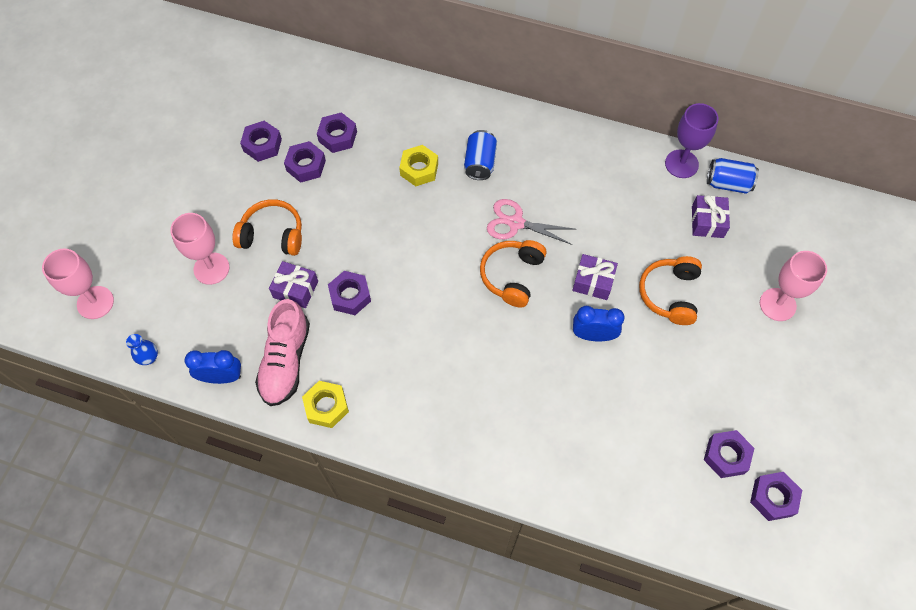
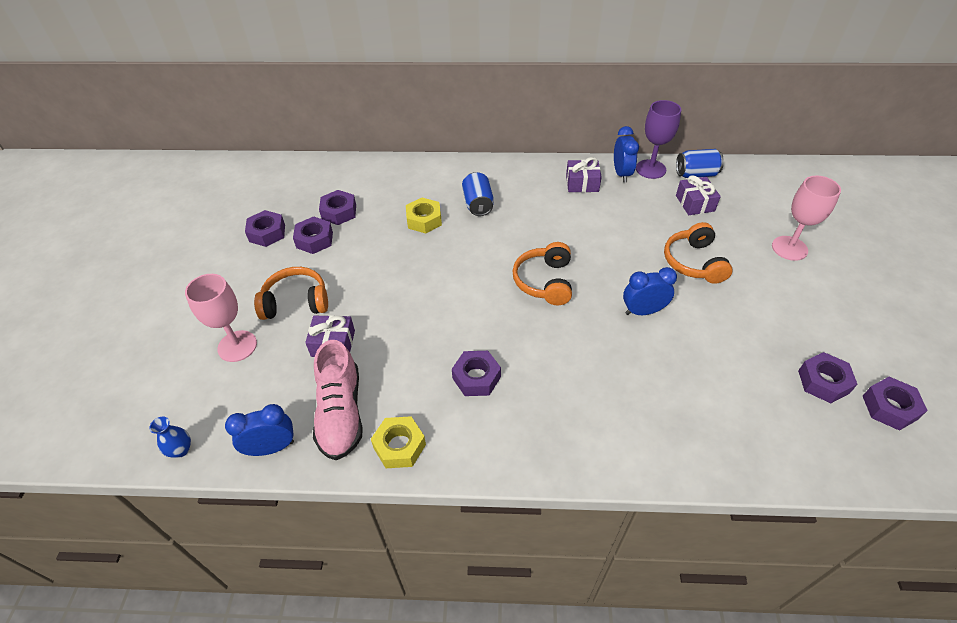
camera: 15 degrees left, 15 degrees down
pink goblet [42,248,114,319] -> none
purple nut [328,271,371,315] -> purple nut moved to [452,351,501,396]
pink scissors [487,199,574,245] -> none
purple gift [572,254,618,300] -> purple gift moved to [566,157,602,192]
none -> blue clock [614,126,639,182]

